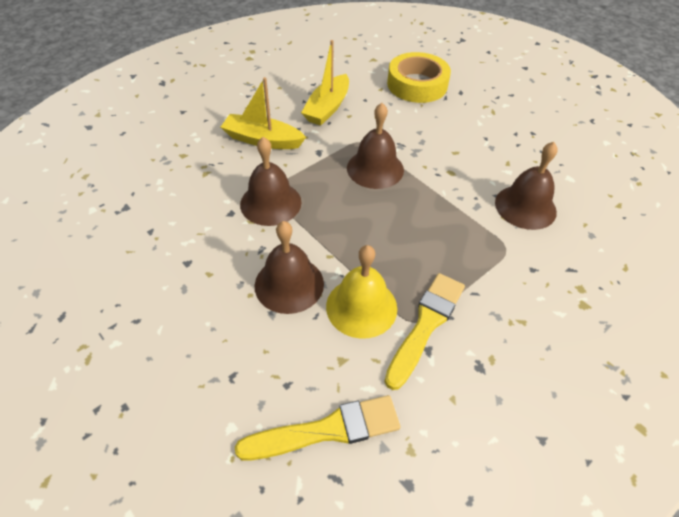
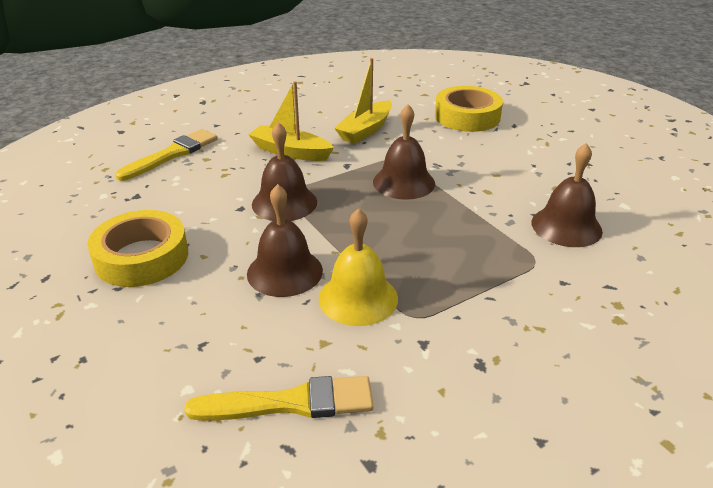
camera: 10 degrees right, 15 degrees down
yellow brush [384,273,465,390] -> yellow brush moved to [115,129,218,181]
none -> yellow tape [87,210,188,287]

